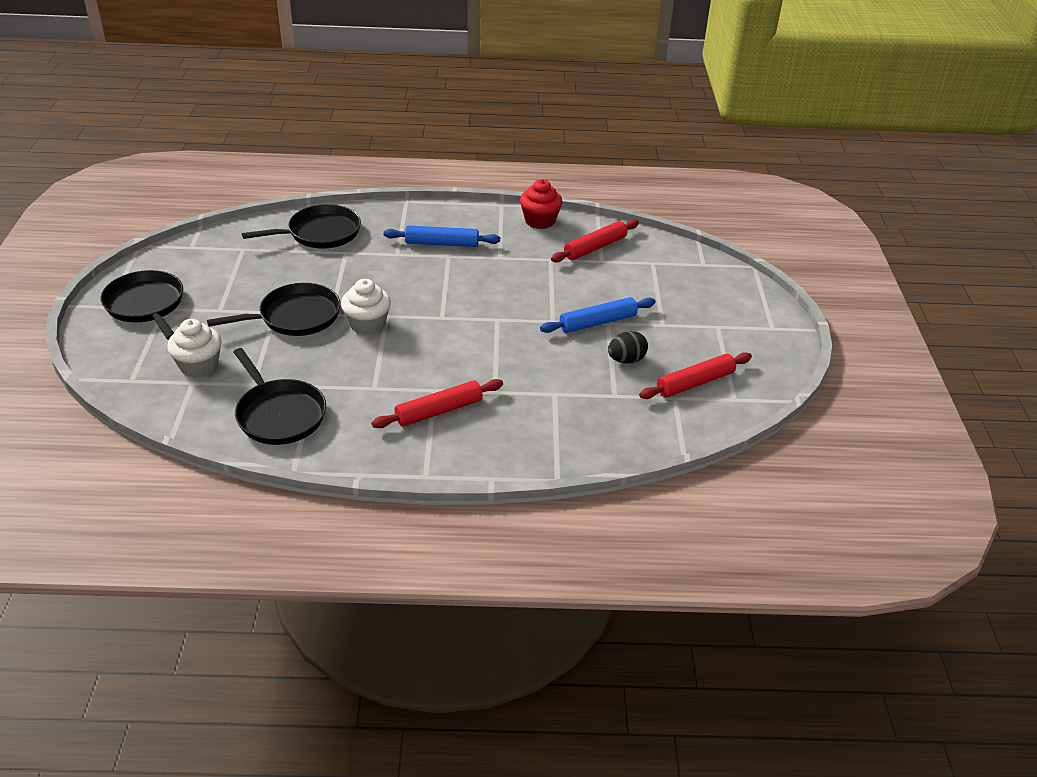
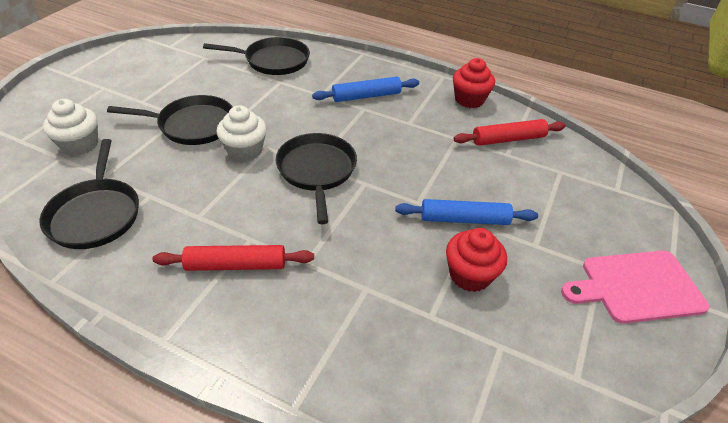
camera: 25 degrees right, 5 degrees up
black pan [101,270,183,340] -> black pan moved to [276,133,357,224]
blue rolling pin [384,225,500,247] -> blue rolling pin turned 45 degrees counterclockwise [312,77,419,102]
black egg [608,331,648,363] -> red cupcake [446,228,507,292]
red rolling pin [639,352,752,399] -> none
none -> pink cutting board [561,251,709,324]

